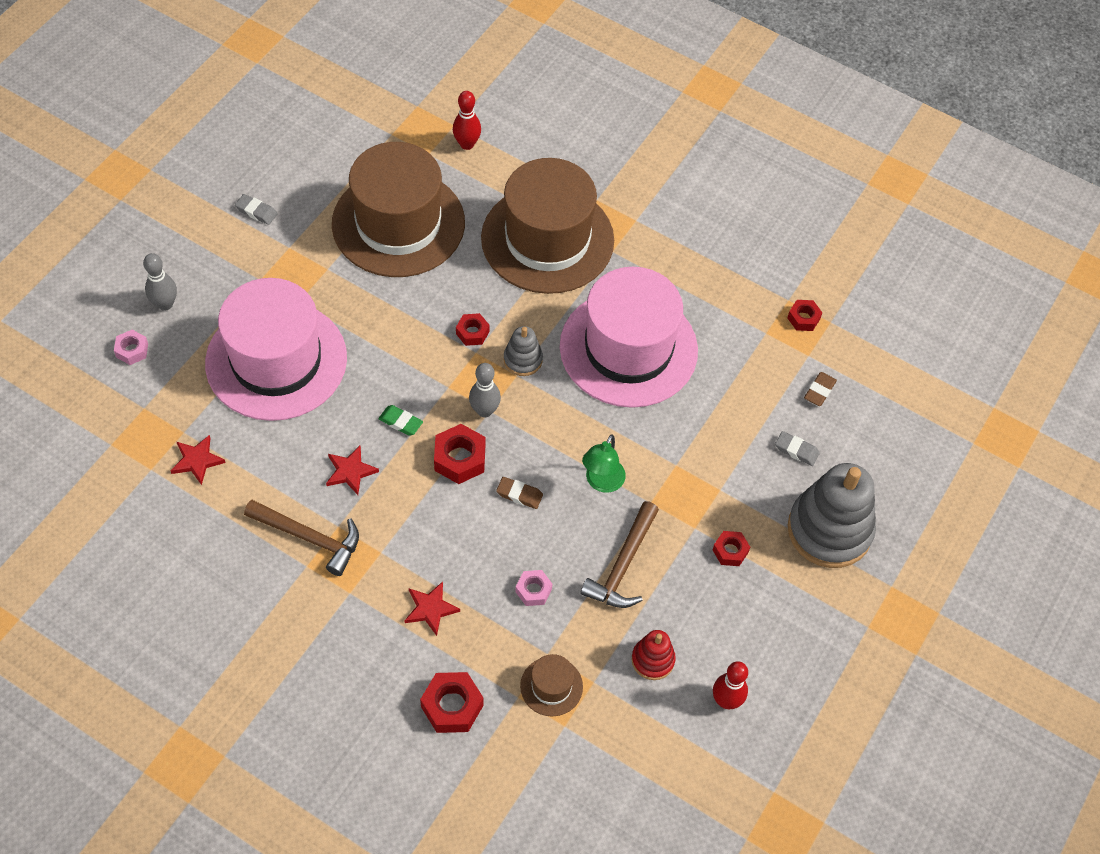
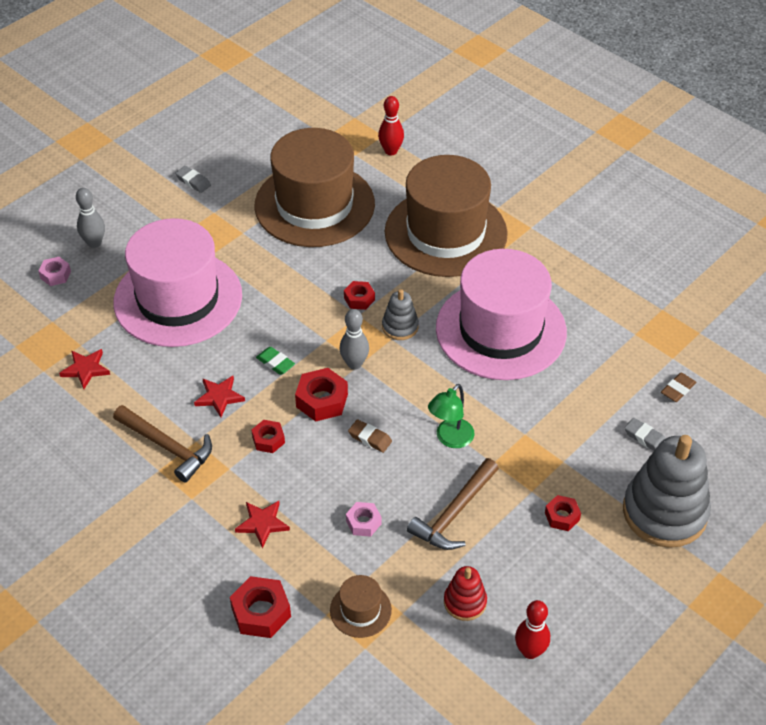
camera: 15 degrees right, 10 degrees down
red nut [787,300,822,331] -> red nut moved to [251,420,285,453]

